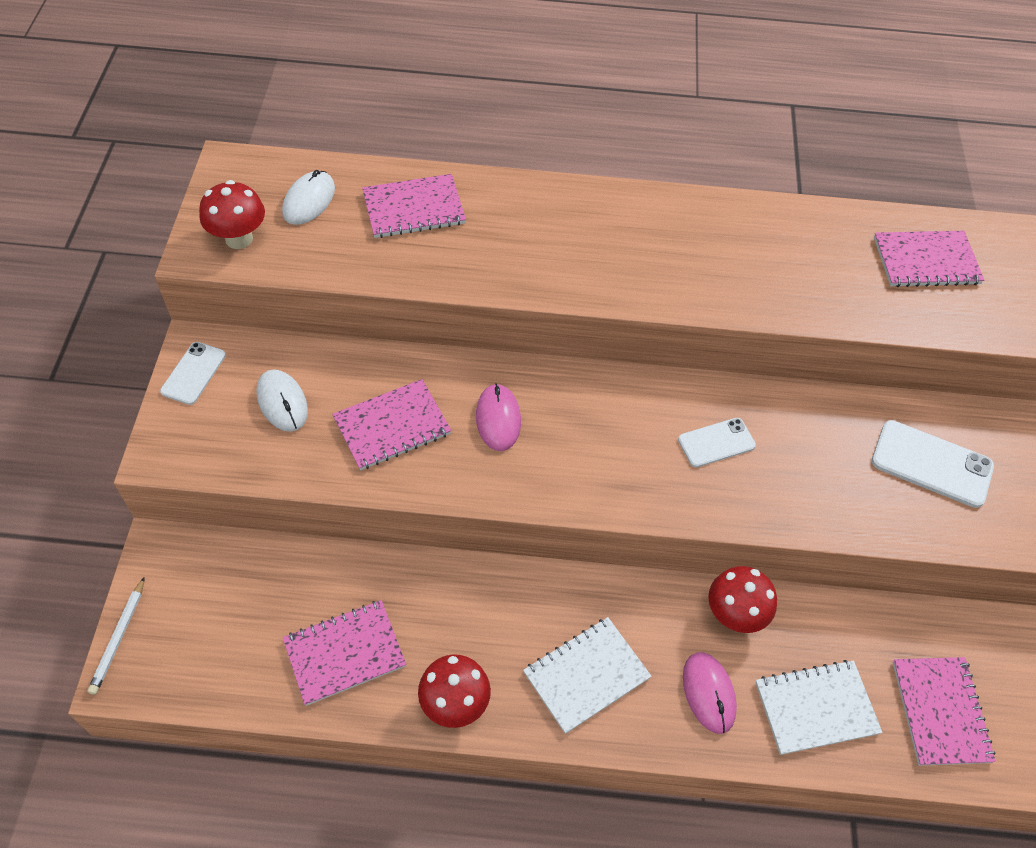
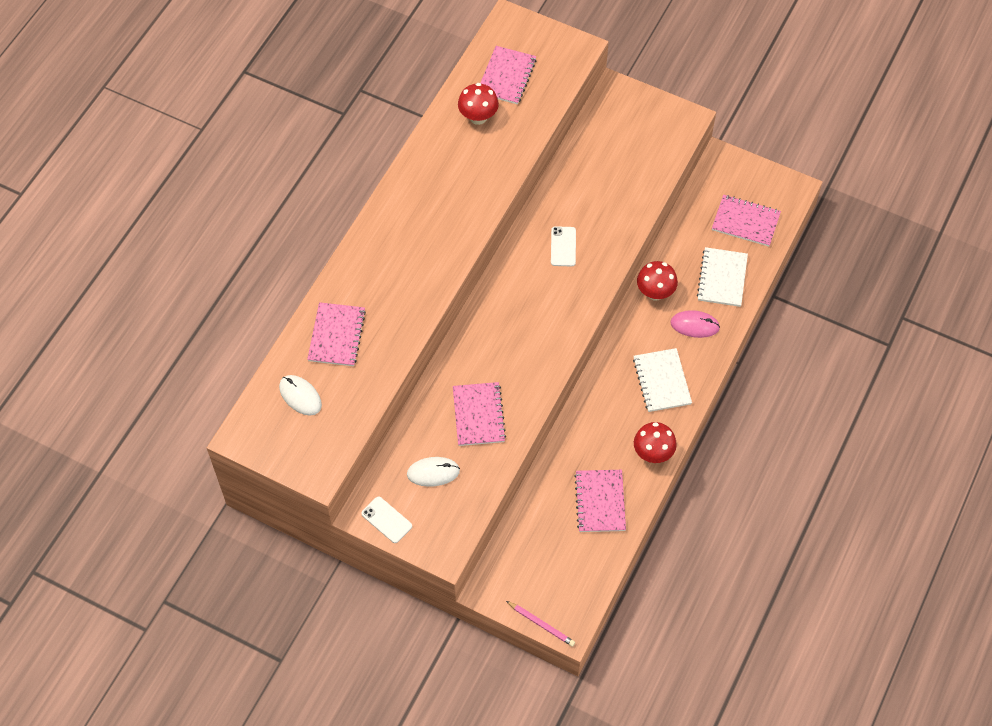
camera: 65 degrees left, 5 degrees up
white pencil [88,577,145,695] -> pink pencil [506,601,575,647]
red mushroom [199,180,265,249] -> red mushroom moved to [458,83,499,125]
pink mouse [476,383,521,451] -> none
white phone [872,420,994,508] -> none

